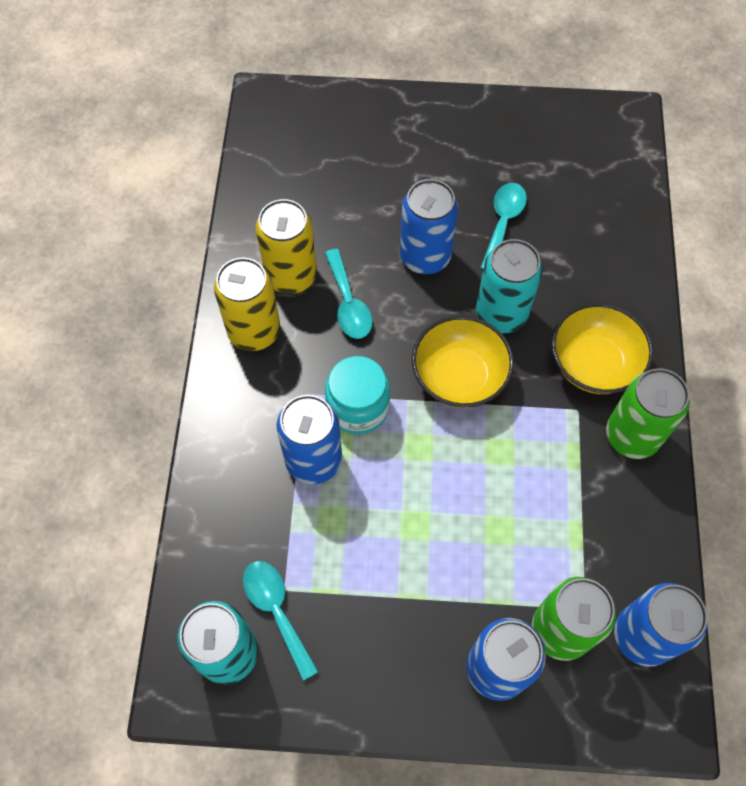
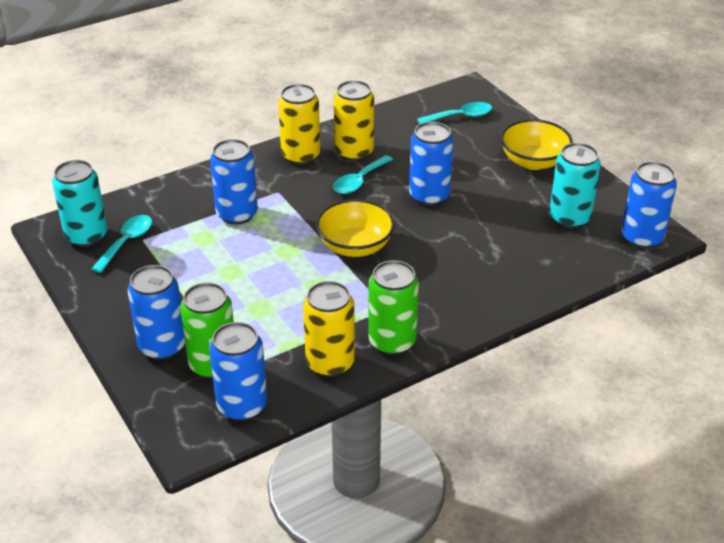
camera: 55 degrees right, 25 degrees down
turquoise jar [325,356,390,434] -> none
turquoise can [476,239,543,333] -> turquoise can moved to [549,143,601,228]
turquoise spoon [481,183,527,269] -> turquoise spoon moved to [417,102,492,124]
yellow bowl [551,303,653,394] -> yellow bowl moved to [500,119,573,170]
none -> yellow can [303,281,355,377]
none -> blue can [621,161,677,249]

